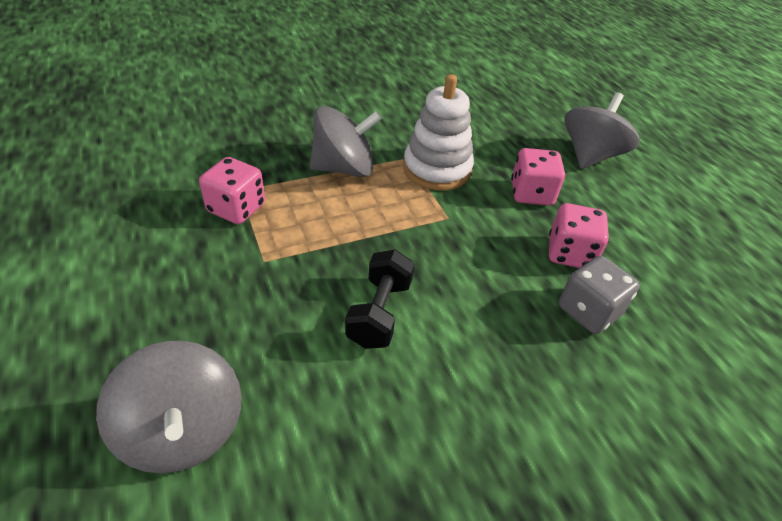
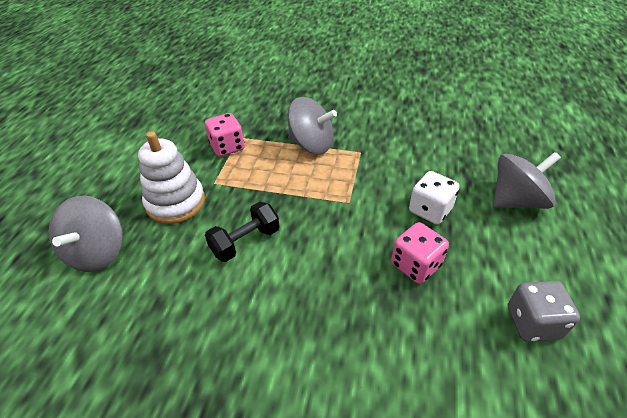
camera: 40 degrees right, 0 degrees up
white stacking toy [403,74,474,191] -> white stacking toy moved to [138,131,205,224]
pink dice [511,148,565,205] -> white dice [409,171,460,224]
grey dice [559,256,640,334] -> grey dice moved to [508,281,580,342]

